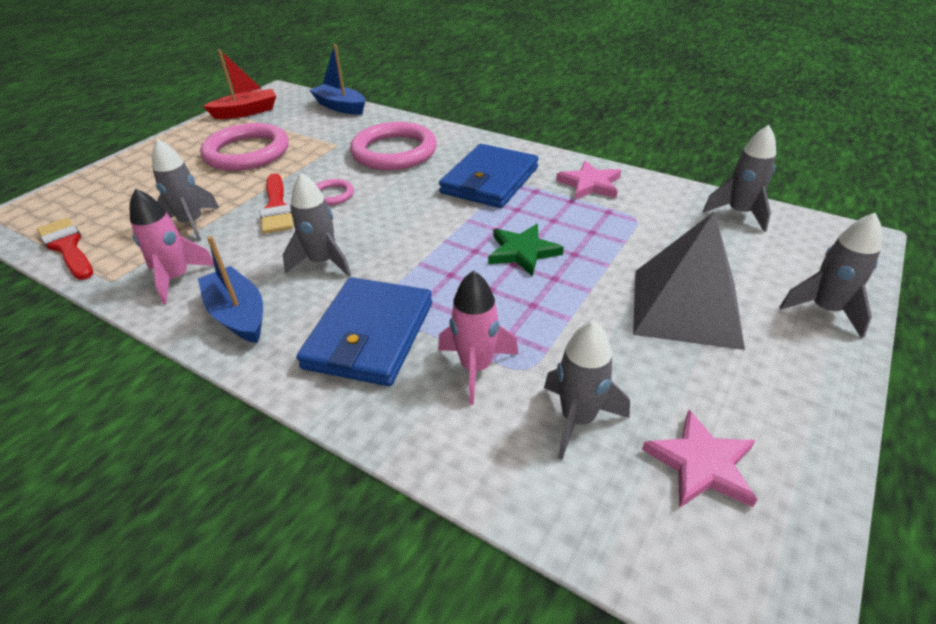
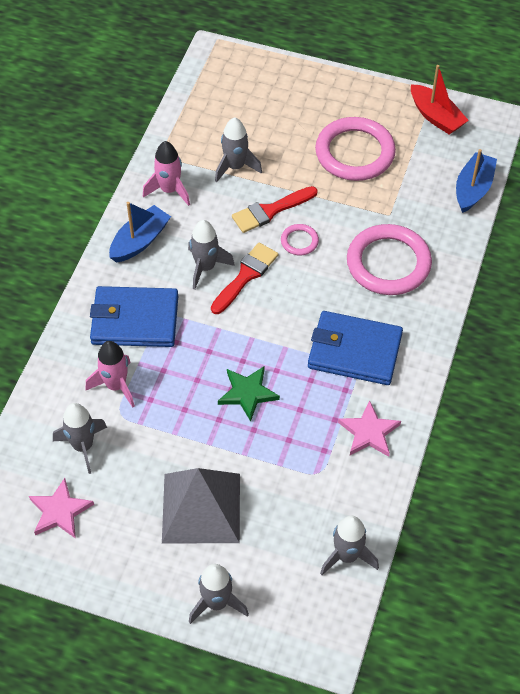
camera: 75 degrees right, 15 degrees up
red brush [37,218,93,280] -> red brush moved to [211,243,278,314]

